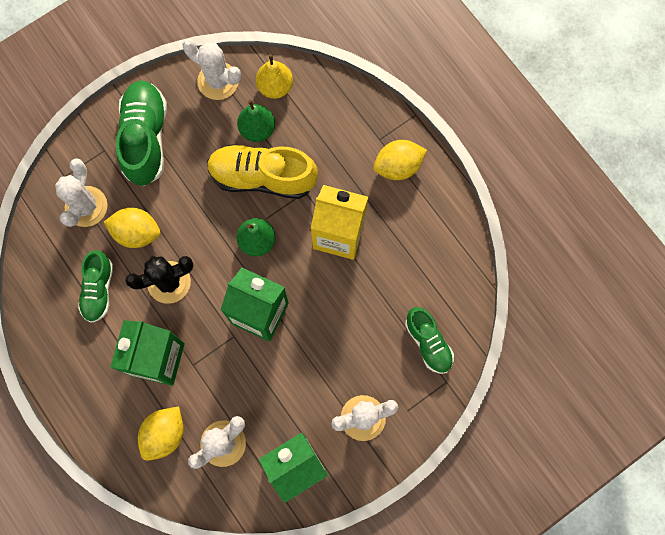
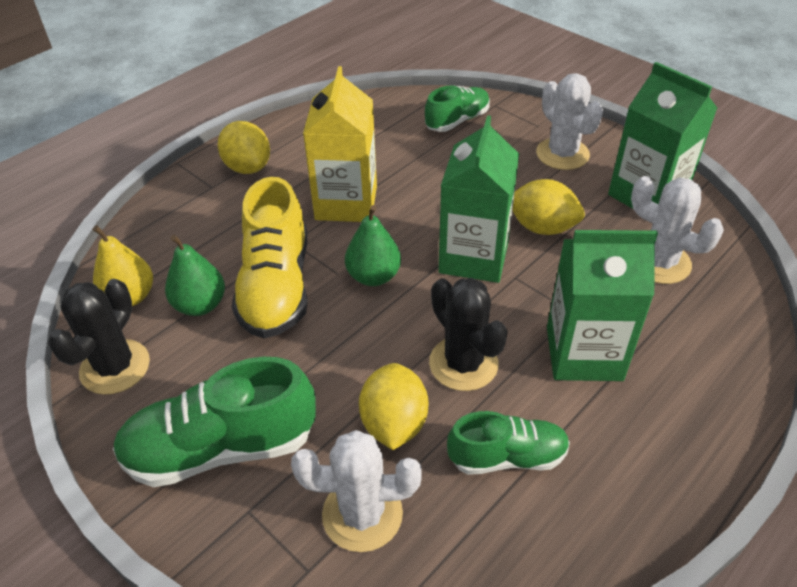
camera: 100 degrees left, 30 degrees down
yellow lemon [138,407,184,461] -> yellow lemon moved to [512,179,585,235]
white cactus [183,39,241,100] -> black cactus [48,279,150,395]

